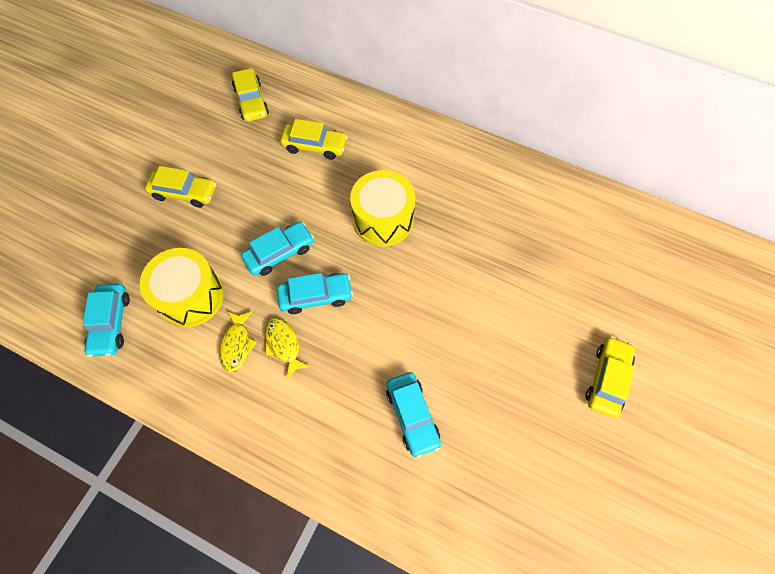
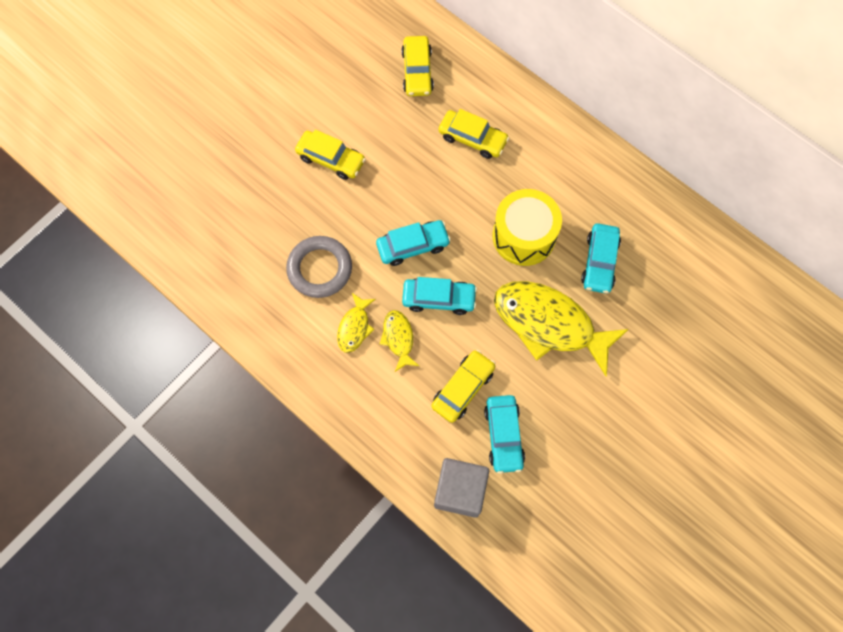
camera: 15 degrees right, 5 degrees up
turquoise car [83,284,130,357] -> turquoise car moved to [581,223,621,294]
yellow drum [140,248,224,327] -> grey ring [286,236,352,298]
yellow car [586,336,635,418] -> yellow car moved to [431,350,495,423]
none -> grey cube [434,458,489,518]
none -> yellow fish [494,281,629,376]

